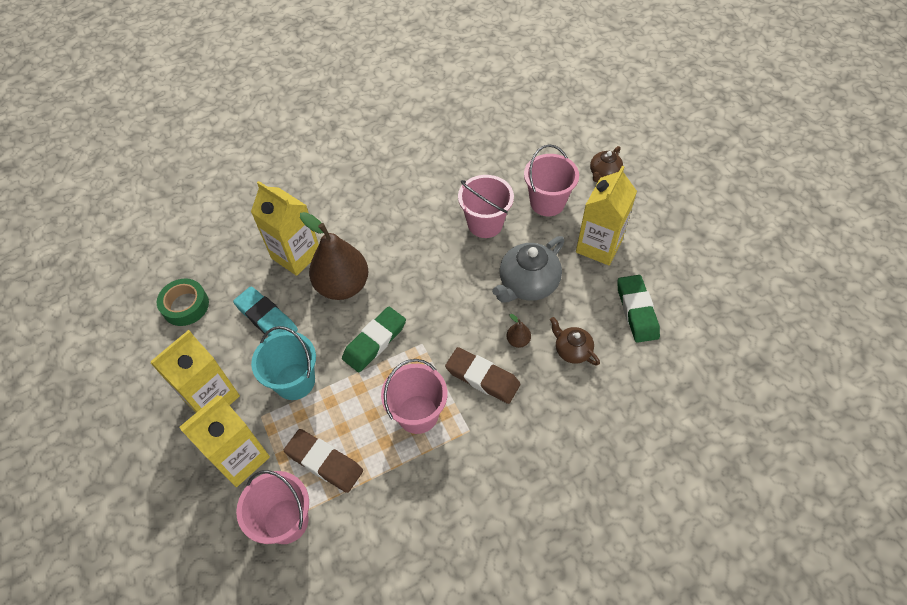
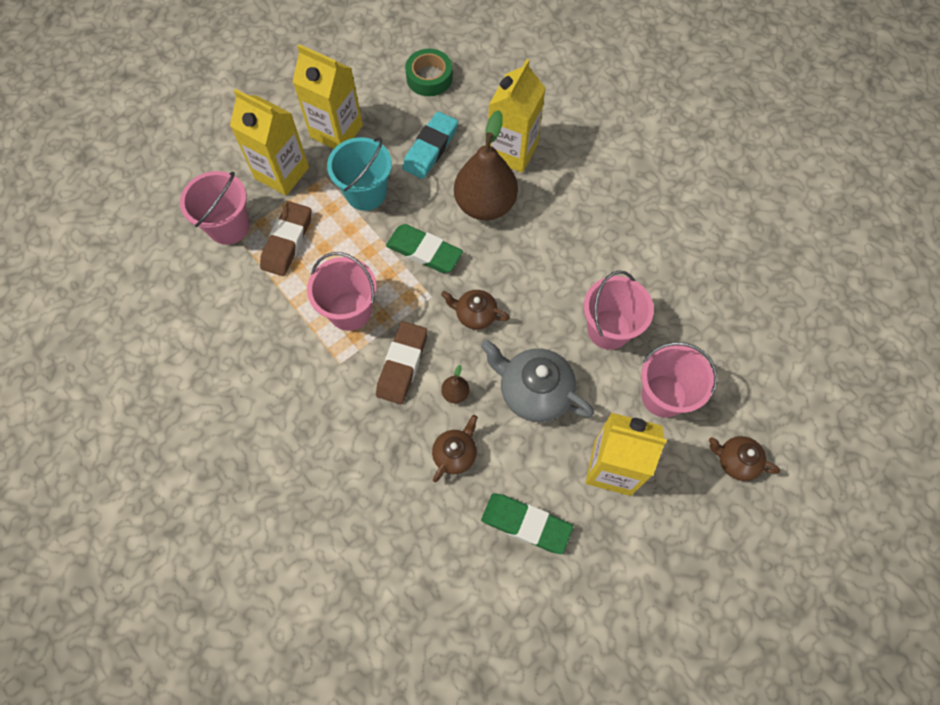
camera: 75 degrees right, 10 degrees up
green eraser [617,275,660,343] -> green eraser turned 45 degrees clockwise [481,493,573,554]
none -> brown teapot [441,290,510,330]

